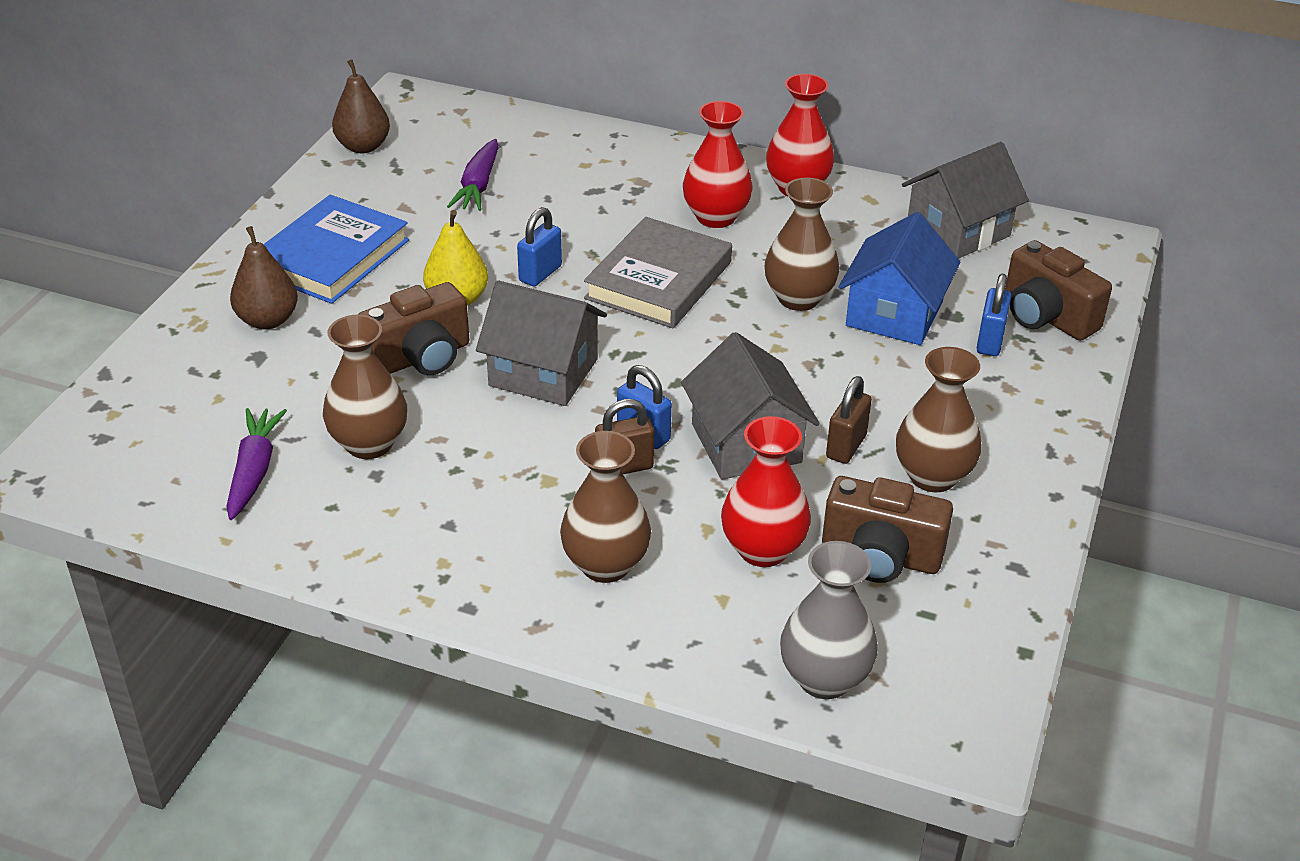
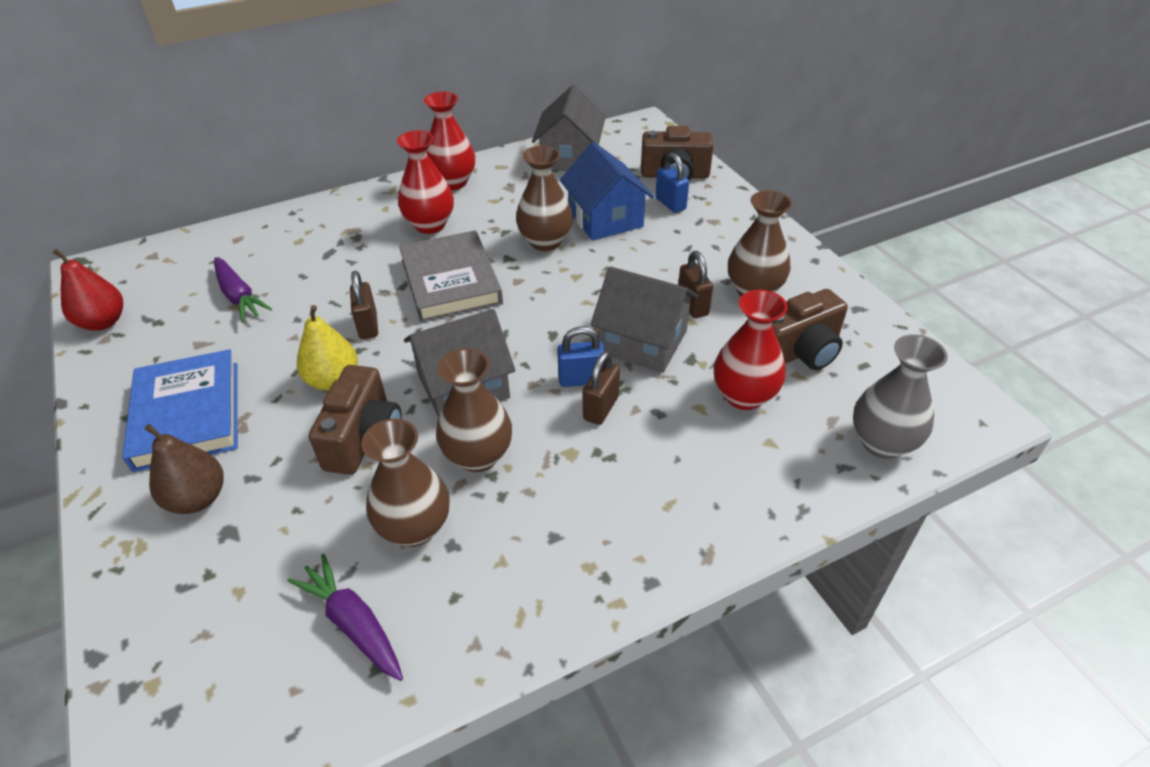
camera: 45 degrees left, 5 degrees up
brown pear [332,60,390,153] -> red pear [53,249,123,331]
blue padlock [517,207,562,287] -> brown padlock [350,271,378,339]
brown vase [560,431,651,583] -> brown vase moved to [436,348,512,472]

